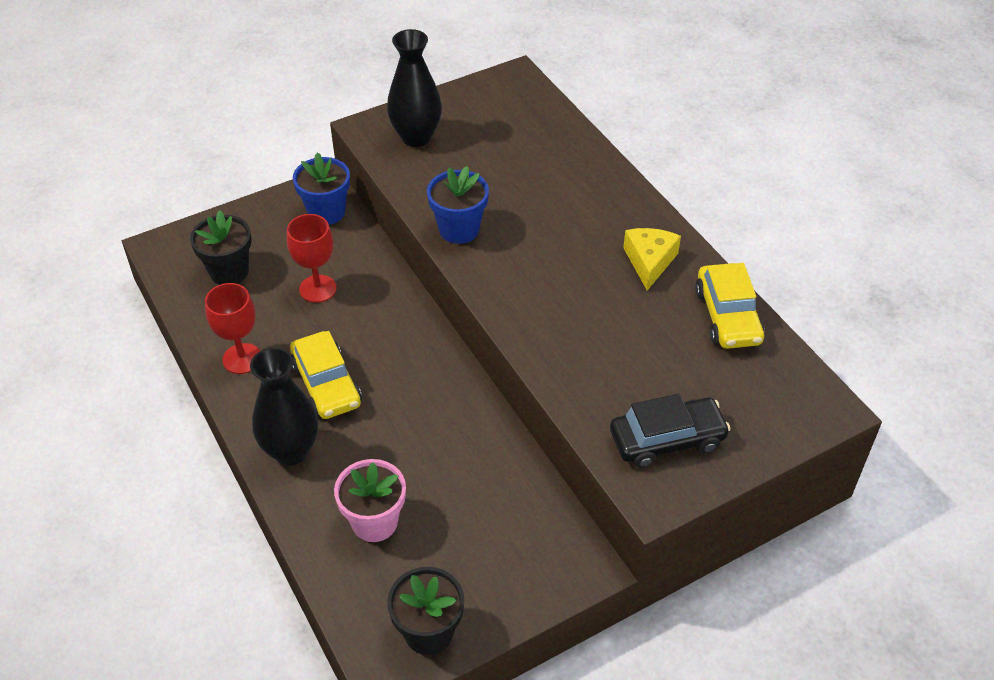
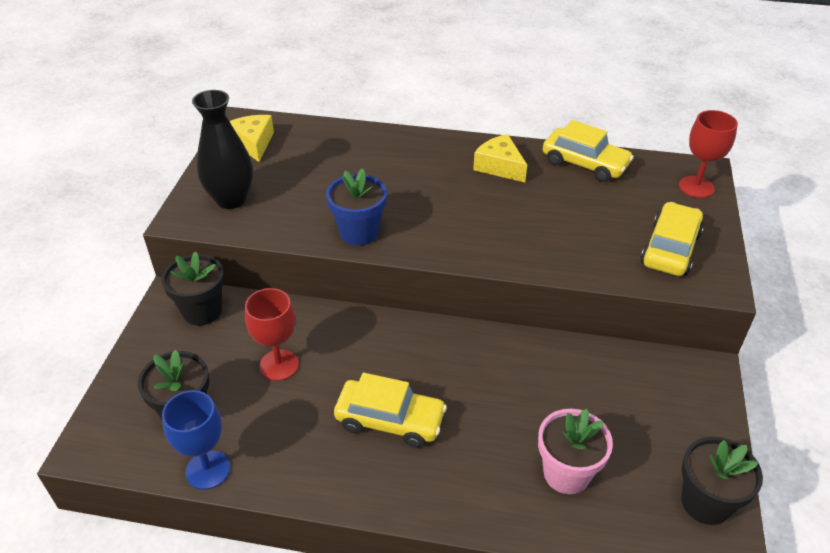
camera: 50 degrees left, 5 degrees down
red goblet [205,283,260,374] -> red goblet moved to [679,110,738,198]
black vase [250,348,318,465] -> none
blue flower pot [293,152,350,225] -> black flower pot [161,252,224,326]
black car [610,394,730,468] -> yellow car [641,202,704,276]
none -> blue goblet [162,390,230,490]
none -> yellow cheese [230,115,274,162]

